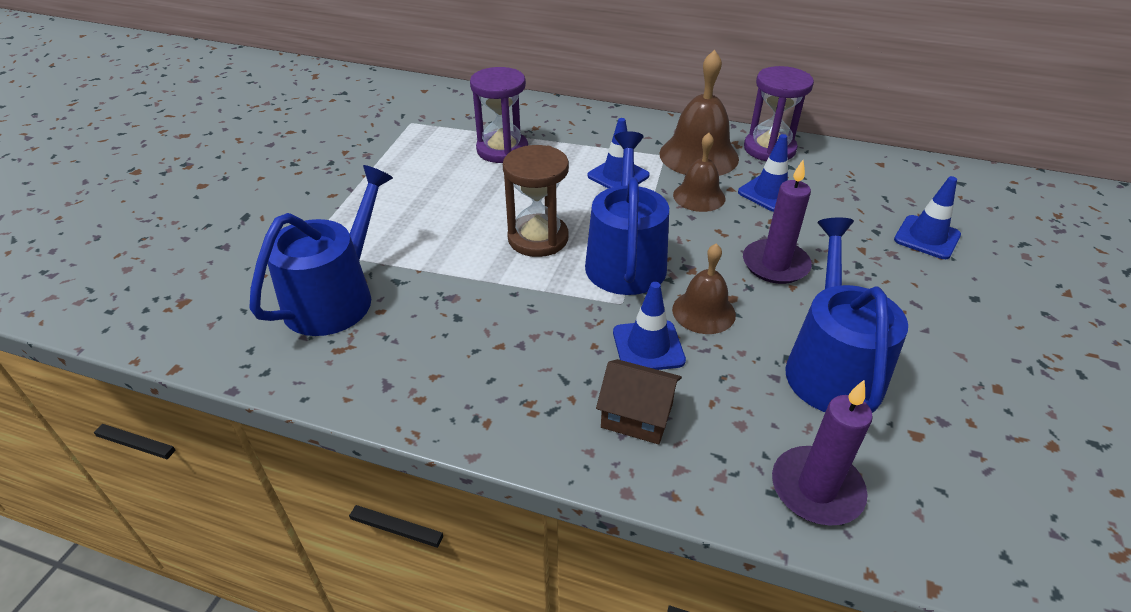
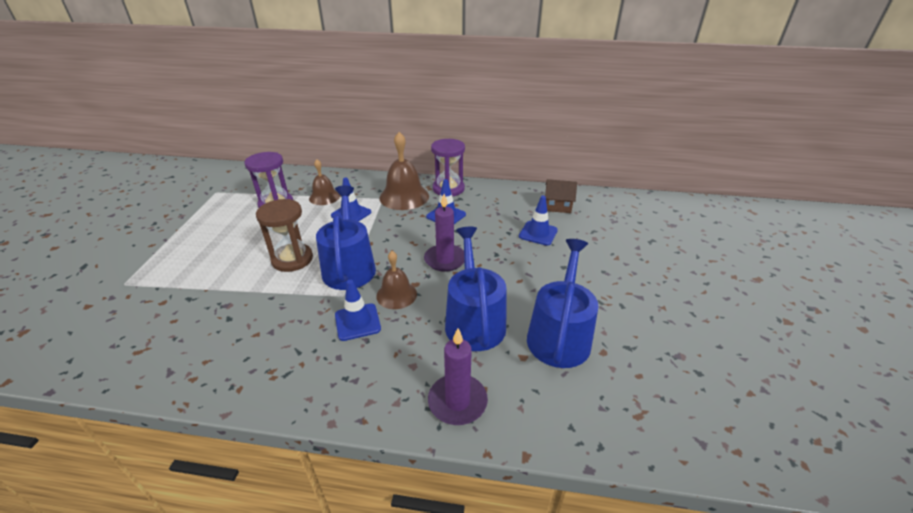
camera: 10 degrees left, 5 degrees down
blue watering can [249,165,393,336] -> blue watering can moved to [527,239,598,368]
brown house [596,359,682,444] -> brown house moved to [545,179,577,213]
brown bell [673,133,726,212] -> brown bell moved to [309,159,340,205]

